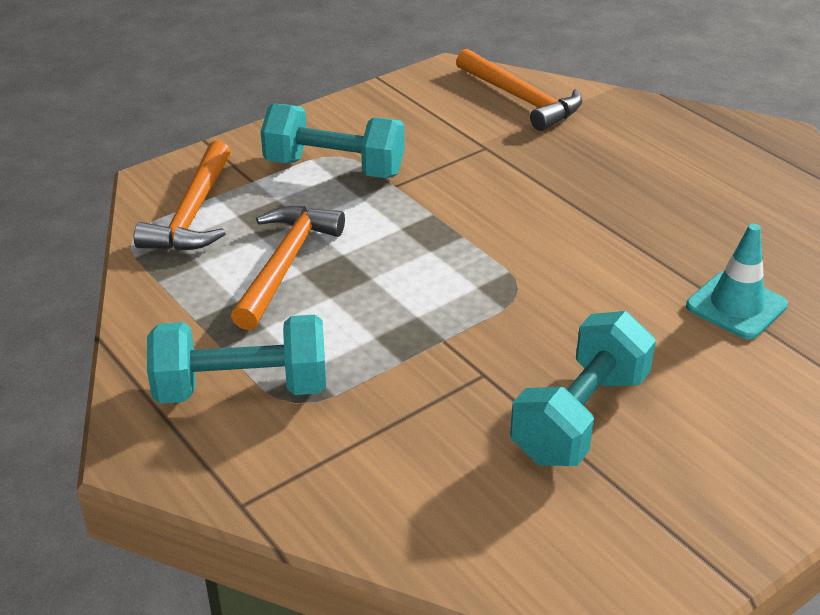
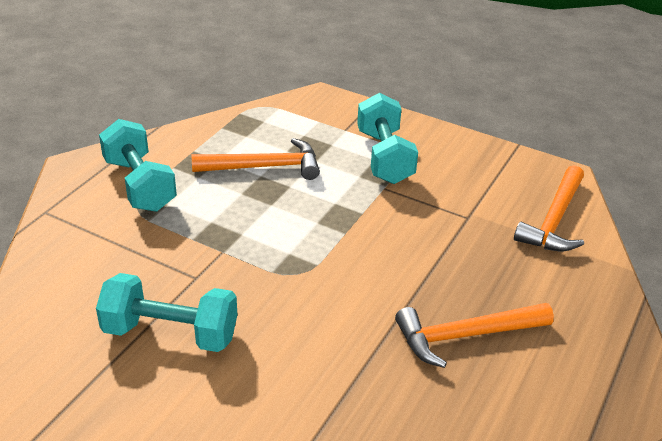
camera: 65 degrees right, 0 degrees up
orange hammer [134,141,231,251] -> orange hammer moved to [395,303,554,368]
turquoise traffic cone [686,224,788,339] -> none

